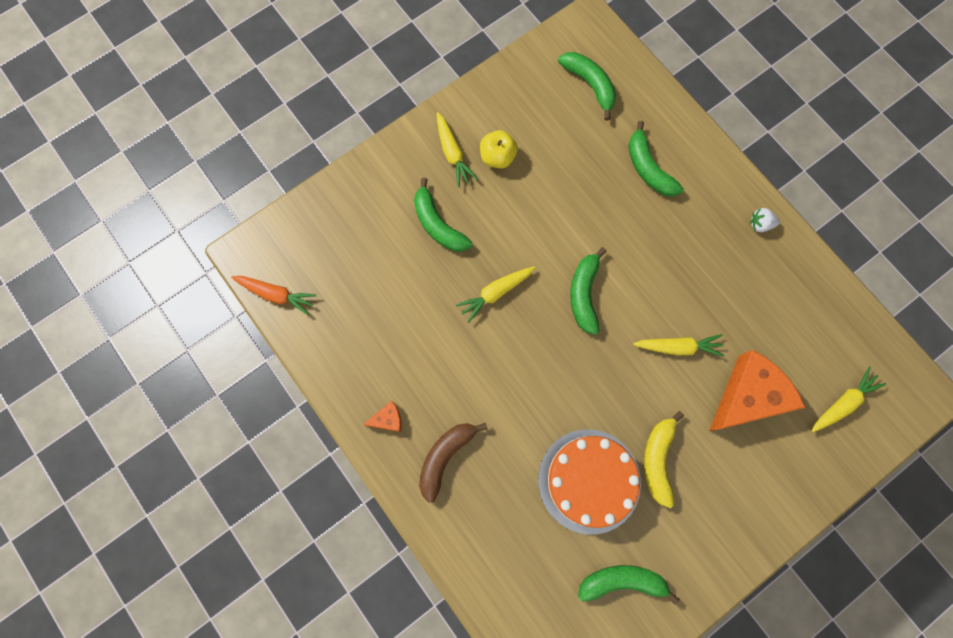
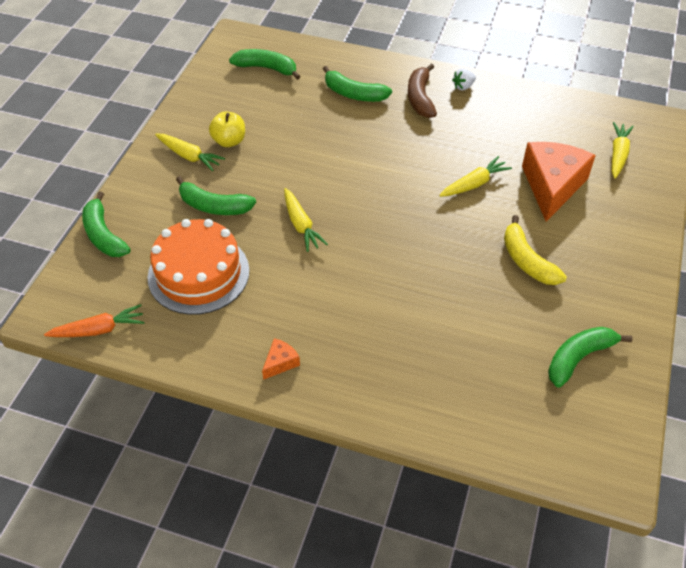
camera: 35 degrees left, 25 degrees down
brown banana [419,423,487,503] -> brown banana moved to [408,64,437,118]
yellow carrot [456,266,535,323] -> yellow carrot turned 45 degrees counterclockwise [284,188,328,252]
orange cake [538,429,641,534] -> orange cake moved to [147,219,249,315]
green banana [570,247,607,335] -> green banana moved to [82,191,131,257]

